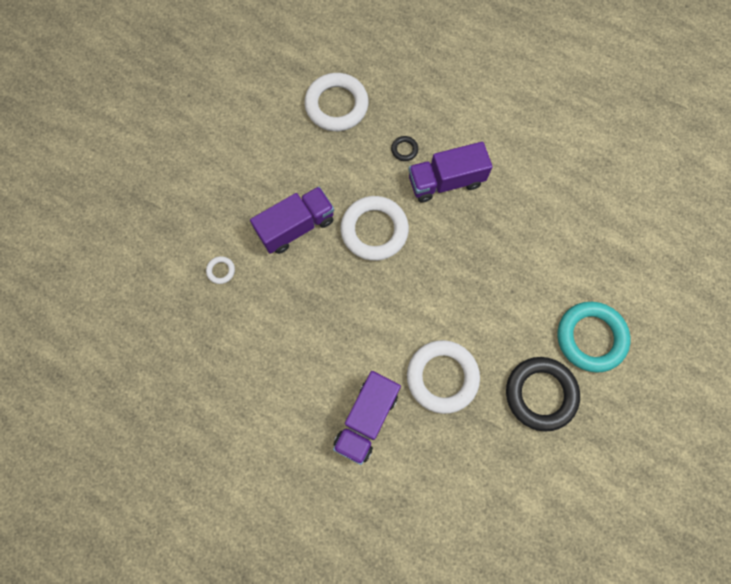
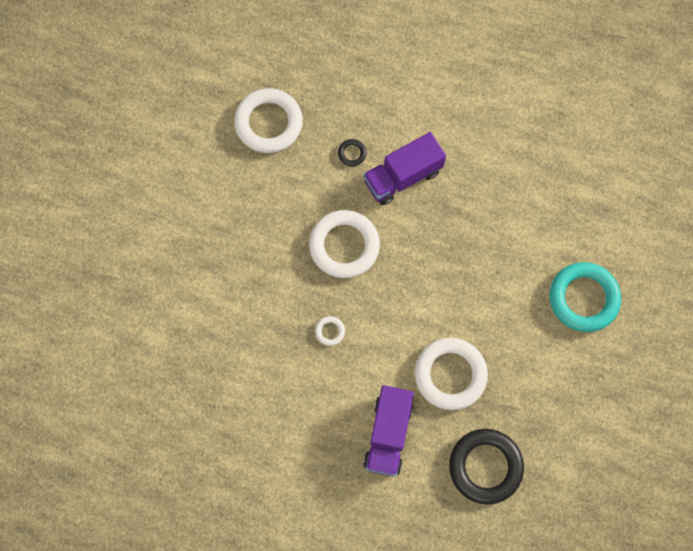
camera: 15 degrees left, 0 degrees up
white ring [206,256,235,284] -> white ring moved to [315,316,345,346]
purple truck [250,187,334,254] -> none
black ring [506,357,580,432] -> black ring moved to [449,429,524,504]

